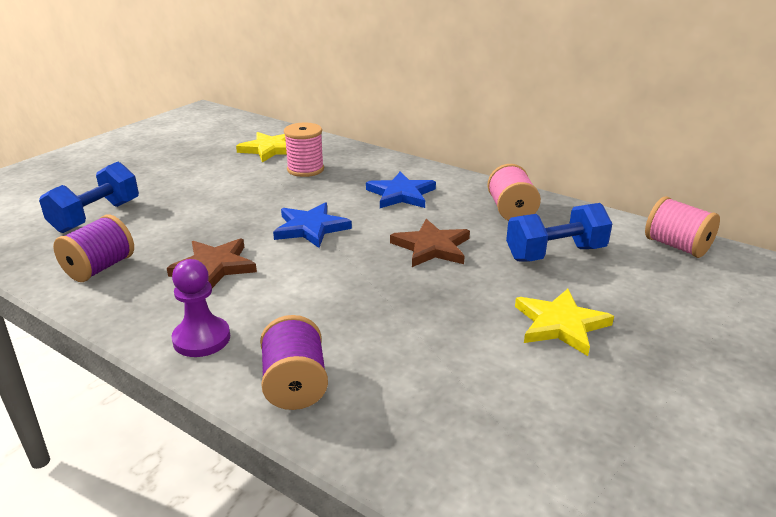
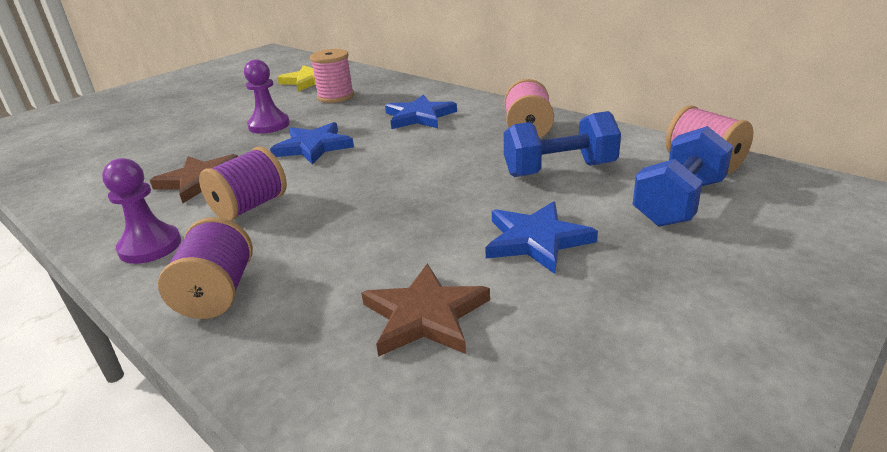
camera: 10 degrees right, 0 degrees up
blue dumbbell [39,162,139,233] -> blue dumbbell moved to [633,126,733,227]
purple spool [53,215,134,282] -> purple spool moved to [199,147,287,221]
brown star [390,219,470,267] -> brown star moved to [361,263,490,357]
yellow star [515,289,614,356] -> blue star [485,201,598,274]
none -> purple pawn [244,59,290,134]

